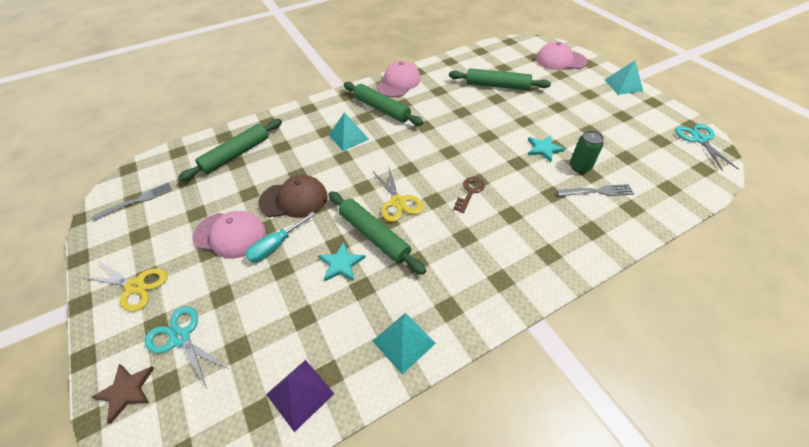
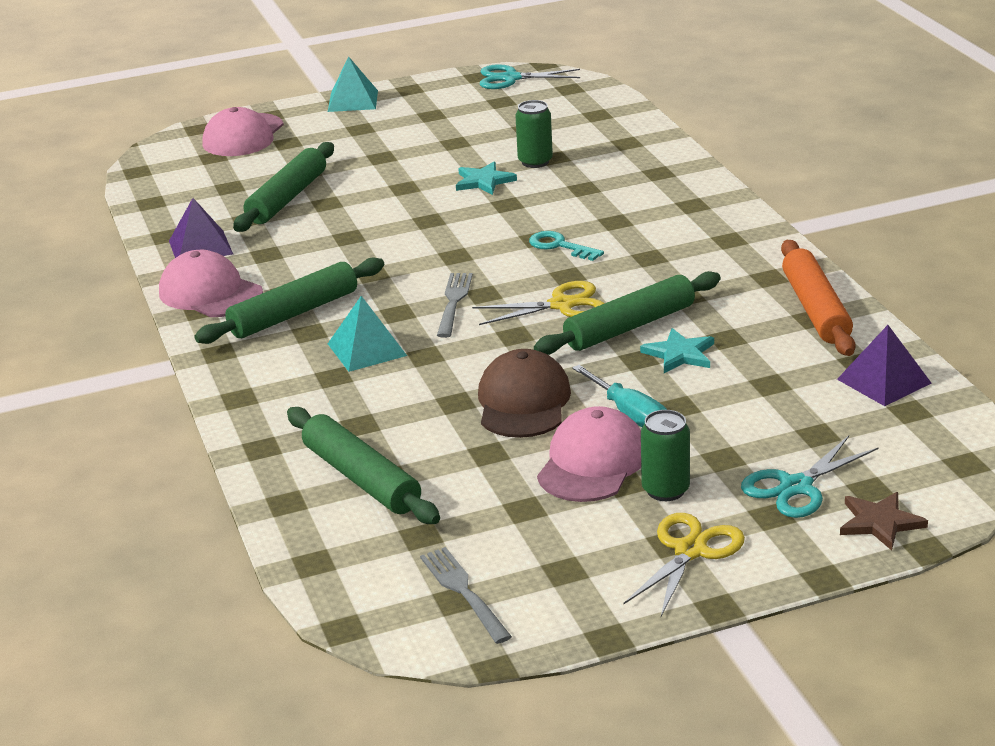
camera: 80 degrees left, 20 degrees down
turquoise pyramid [373,313,436,374] -> orange rolling pin [781,240,856,356]
brown key [453,177,485,213] -> turquoise key [529,231,604,261]
grey fork [557,184,634,196] -> grey fork moved to [437,273,473,338]
none -> purple pyramid [169,198,233,258]
none -> green can [641,410,690,501]

